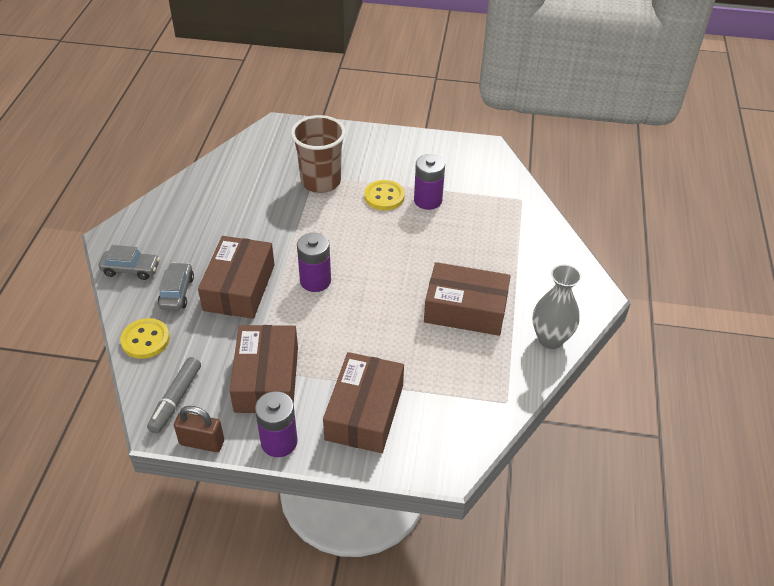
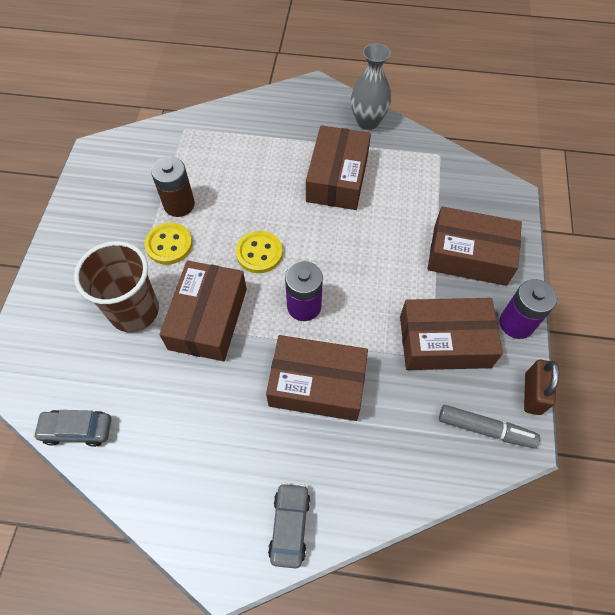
camera: 90 degrees left, 15 degrees up
yellow button [120,318,170,359] -> yellow button moved to [236,231,283,273]
grey car [158,262,194,310] -> grey car moved to [33,410,111,447]
purple battery [414,154,445,210] -> brown battery [151,157,195,217]
none -> brown box [159,261,247,361]

